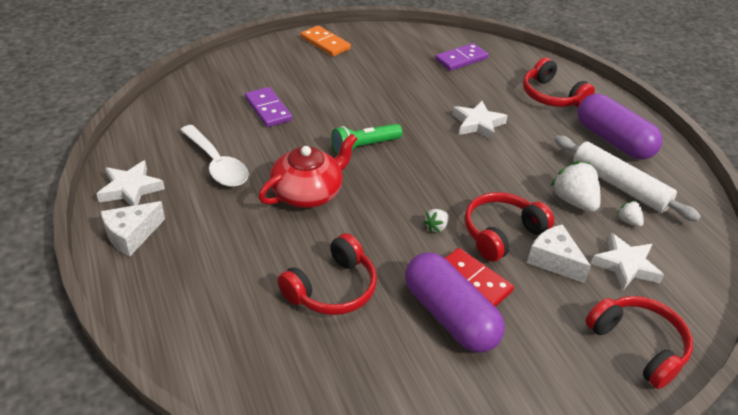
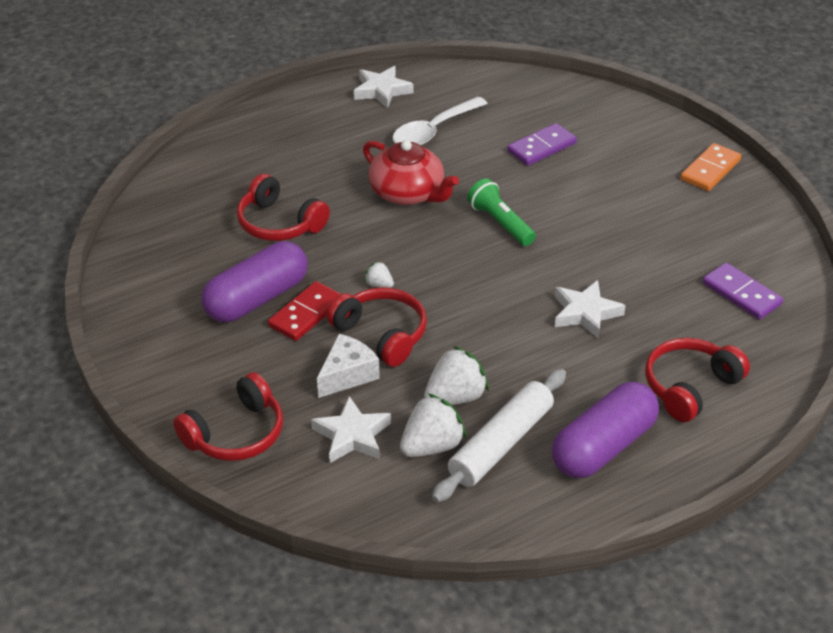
camera: 85 degrees right, 0 degrees up
white cheese [101,201,165,256] -> none
white strawberry [617,201,644,227] -> white strawberry [400,393,466,457], size x1.97

